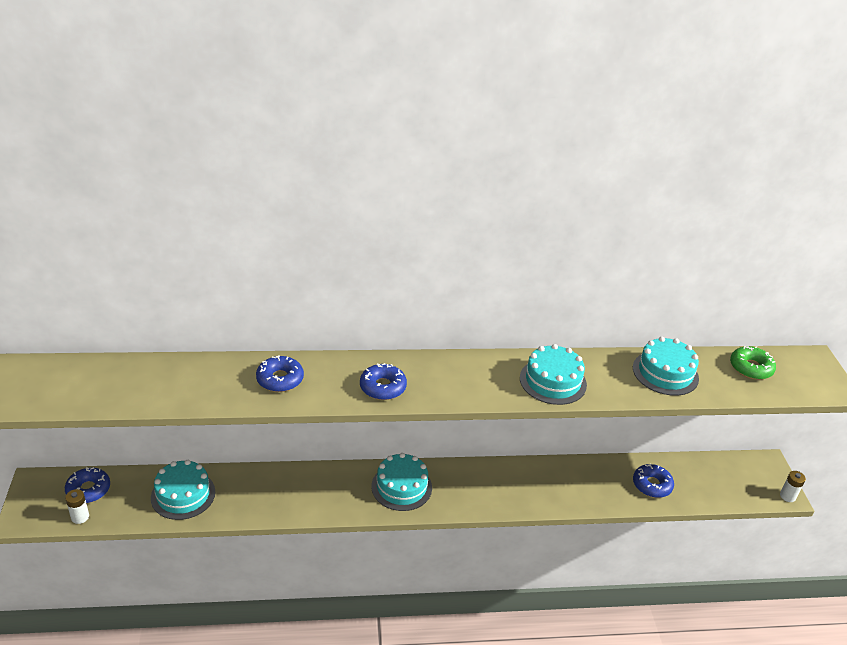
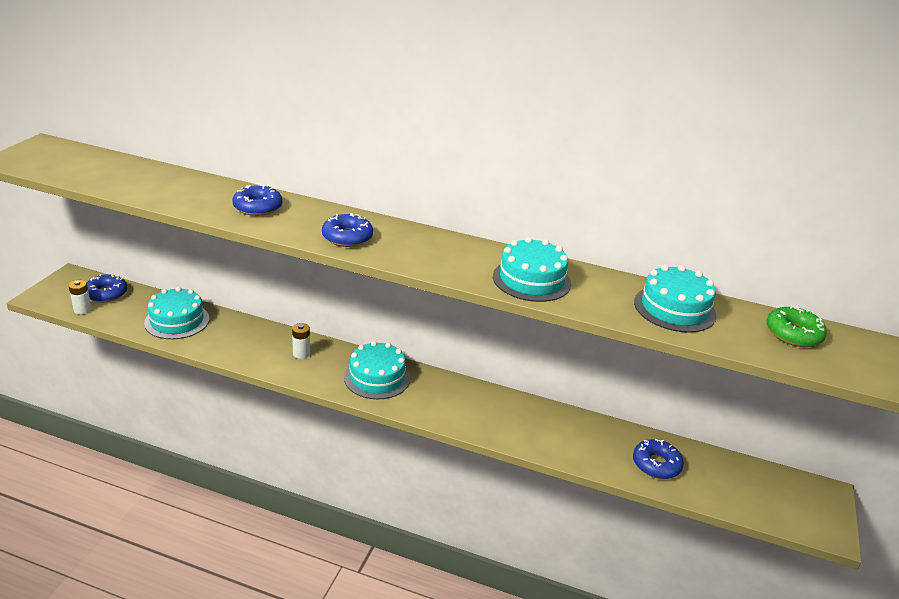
camera: 25 degrees right, 5 degrees down
white battery [780,471,806,502] -> white battery moved to [292,323,310,359]

